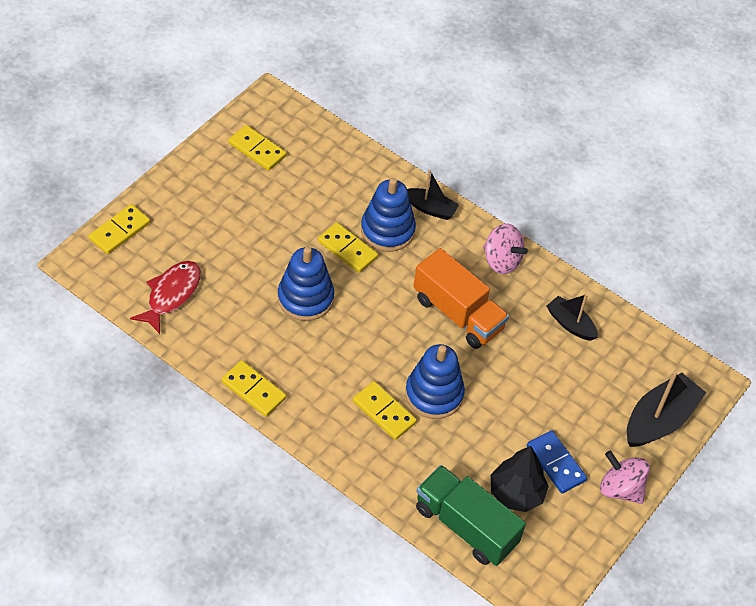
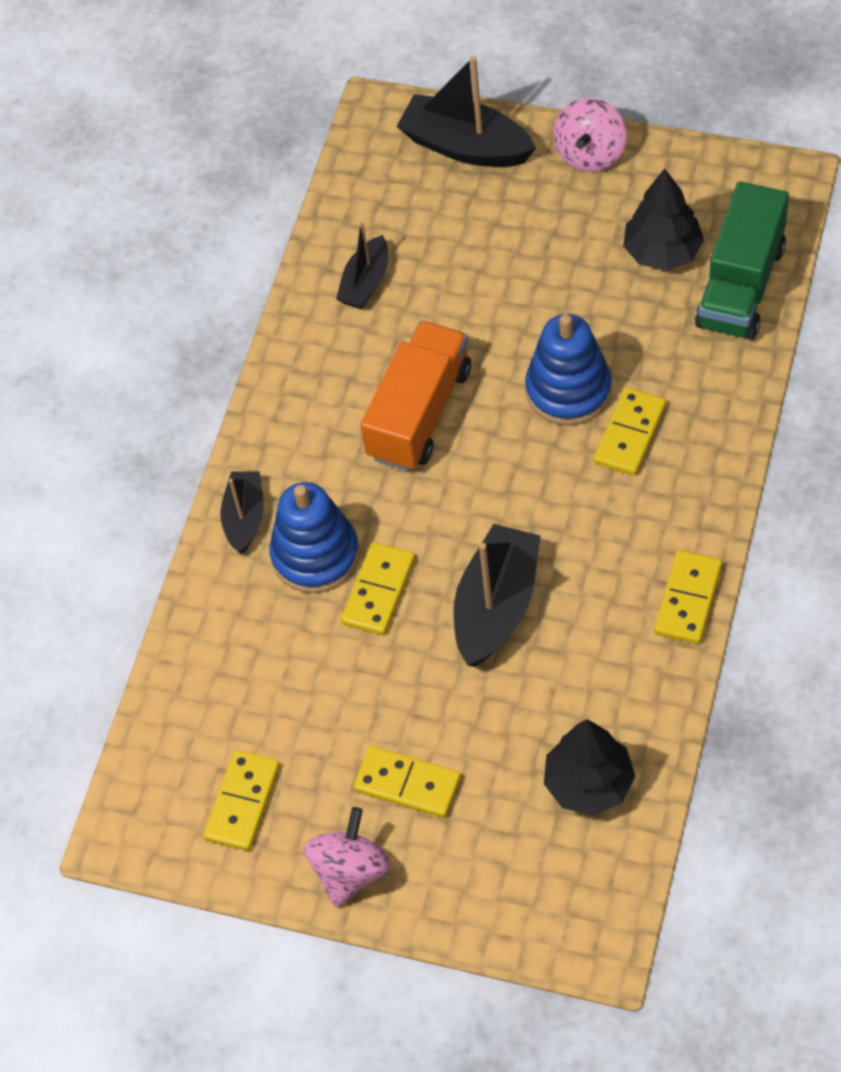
camera: 100 degrees left, 5 degrees up
yellow domino [89,204,150,254] -> yellow domino moved to [353,746,461,818]
red fish [130,261,201,334] -> black tree [544,719,635,816]
blue stacking toy [278,247,334,321] -> black boat [453,524,540,667]
pink spinning top [483,224,528,274] -> pink spinning top moved to [304,807,391,907]
blue domino [527,430,587,493] -> none

